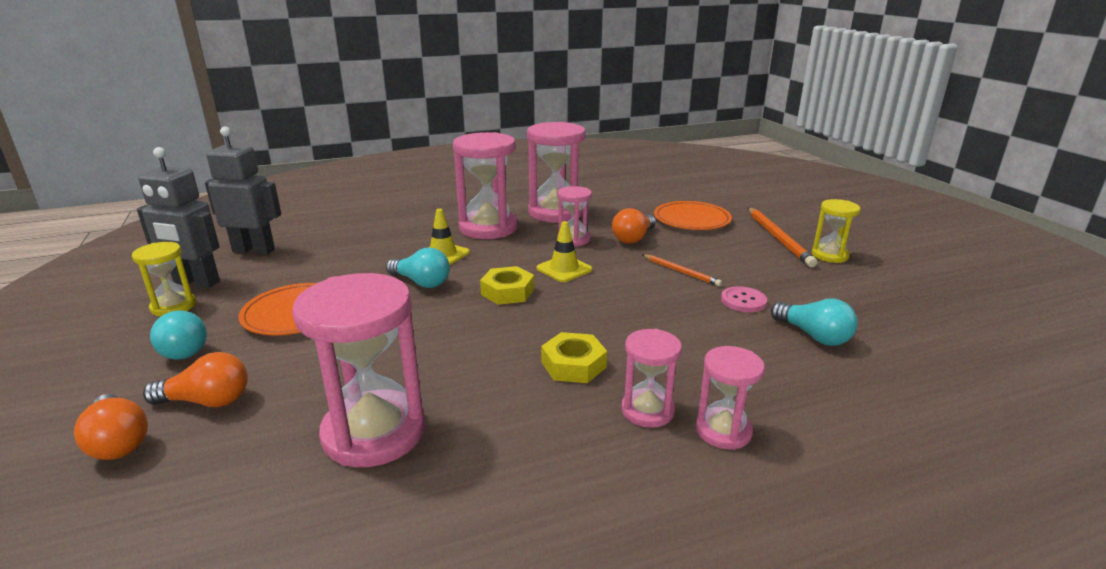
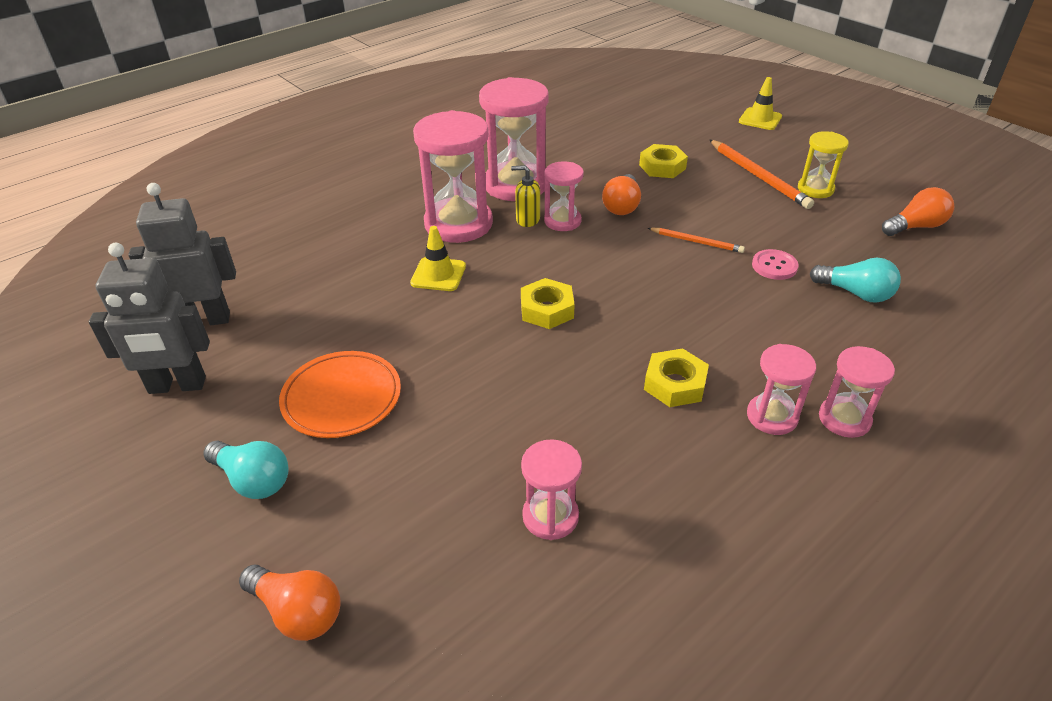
camera: 20 degrees left, 15 degrees up
yellow hourglass [132,242,196,316] -> none
orange light bulb [143,352,248,407] -> orange light bulb moved to [882,187,954,236]
pink hourglass [292,273,426,467] -> pink hourglass [521,439,582,540], size x0.55
turquoise light bulb [386,248,450,288] -> none
yellow traffic cone [537,221,592,282] -> yellow traffic cone moved to [739,77,782,130]
orange plate [654,201,732,230] -> yellow nut [639,144,688,178]
none -> yellow soap dispenser [511,165,540,227]

